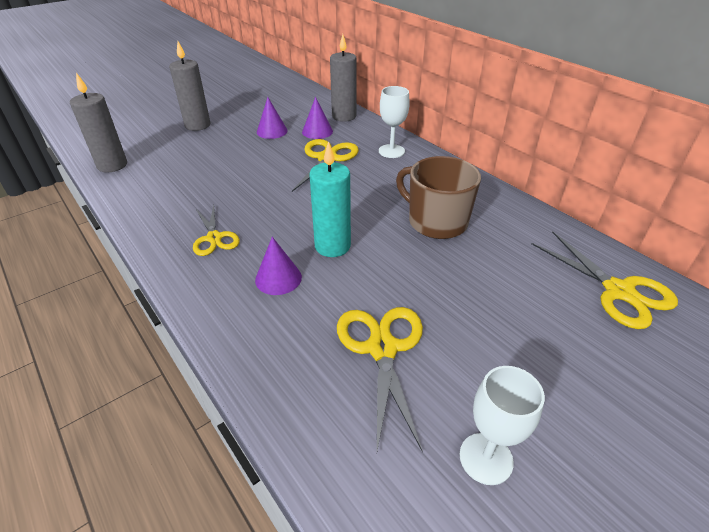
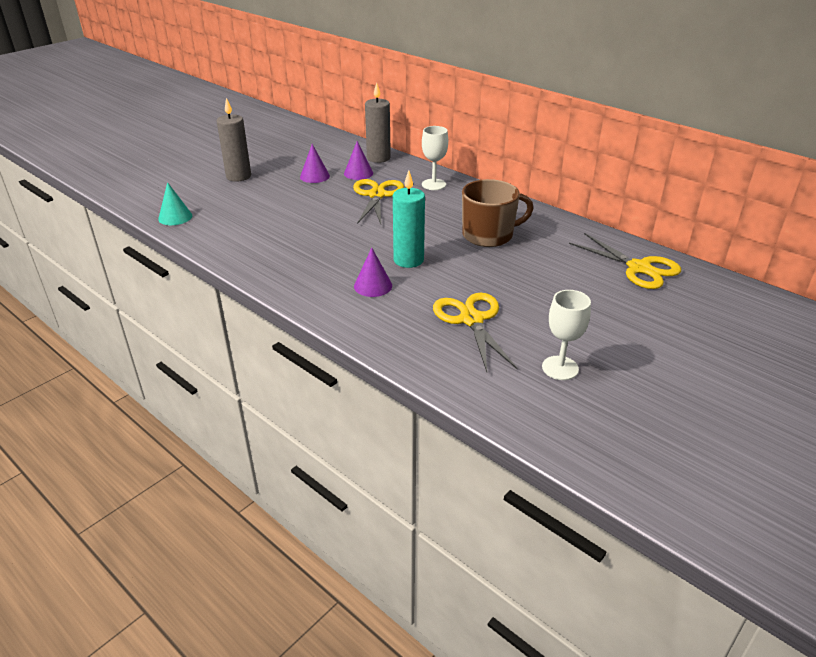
camera: 10 degrees left, 5 degrees down
grey candle [70,73,127,172] -> turquoise cone [158,182,192,225]
yellow scissors [193,205,240,256] -> none
brown mug [396,156,481,239] -> brown mug turned 135 degrees clockwise [462,179,534,247]

